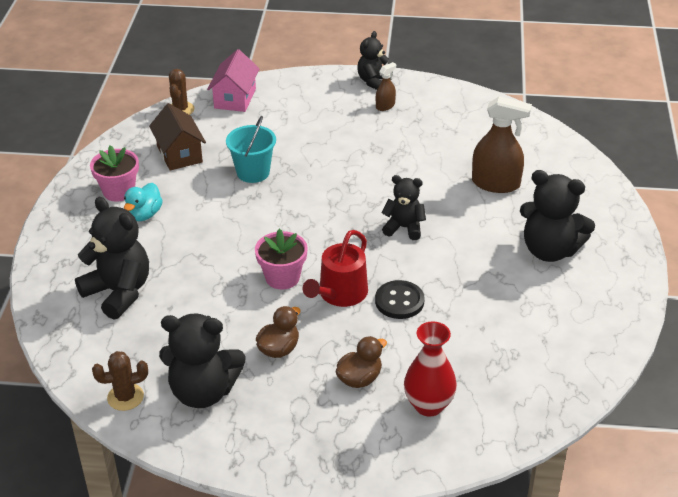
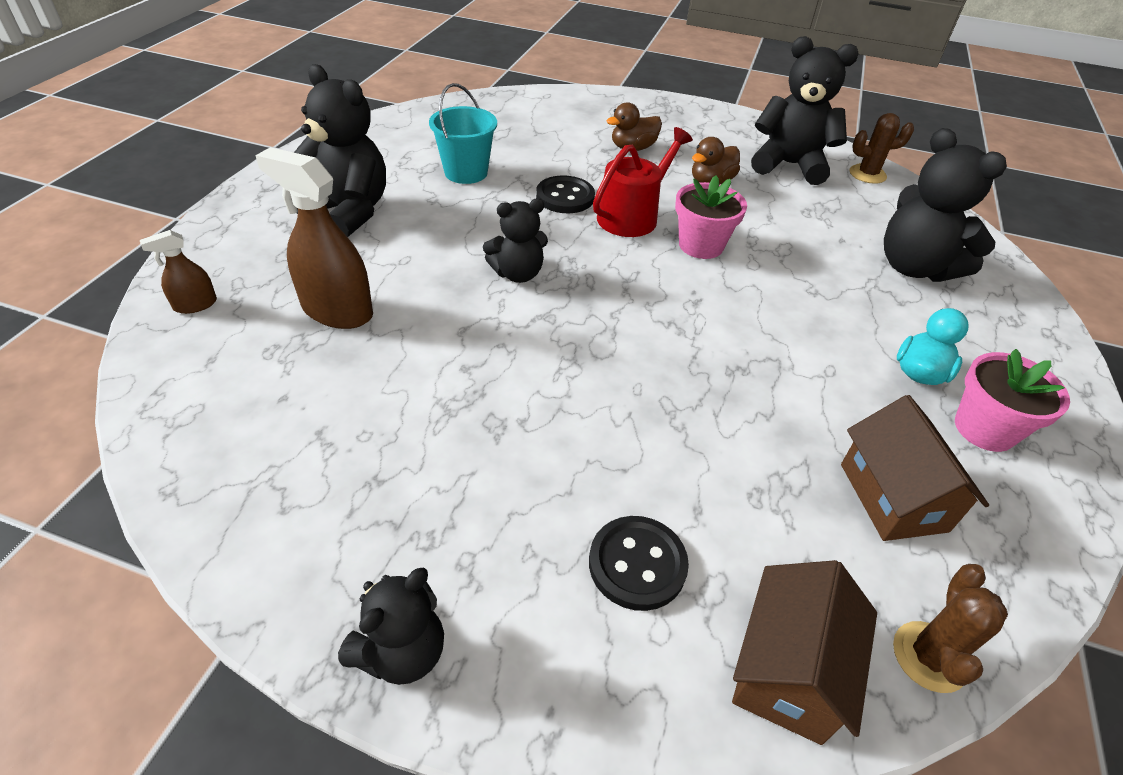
camera: 170 degrees left, 5 degrees up
pink house [207,49,260,112] -> brown house [732,560,877,745]
turquoise bucket [226,116,276,183] -> turquoise bucket moved to [429,83,497,184]
brown spray bottle [376,62,396,111] -> brown spray bottle moved to [140,230,217,314]
black teddy bear [381,175,426,240] -> black teddy bear turned 45 degrees counterclockwise [483,198,548,283]
red vase [404,321,457,417] -> none
none -> black button [589,516,689,611]

